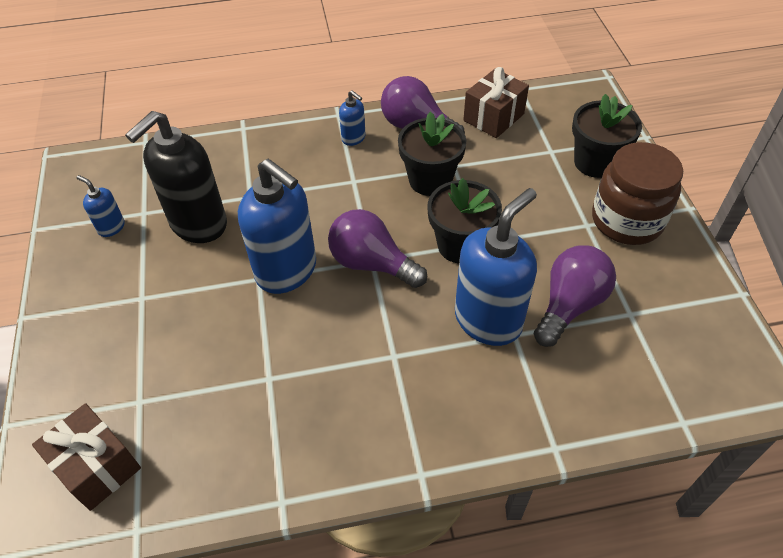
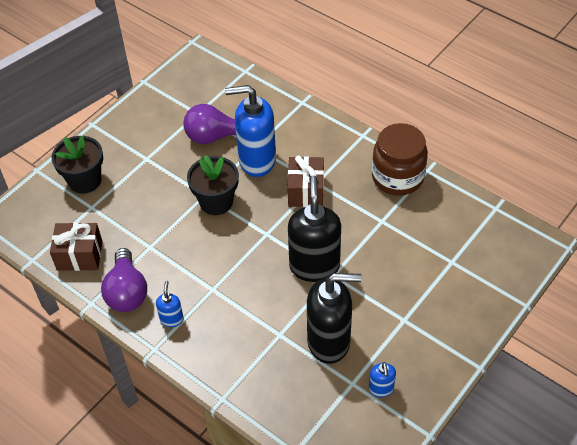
camera: 130 degrees left, 0 degrees up
brown gift [32,403,141,511] -> brown gift moved to [287,155,324,207]
blue soap dispenser [238,159,316,294] -> black soap dispenser [288,175,341,282]
purple light bulb [328,209,427,288] -> none
black flower pot [398,111,466,196] -> none
brown jar [592,142,683,245] -> brown jar moved to [372,123,428,196]

